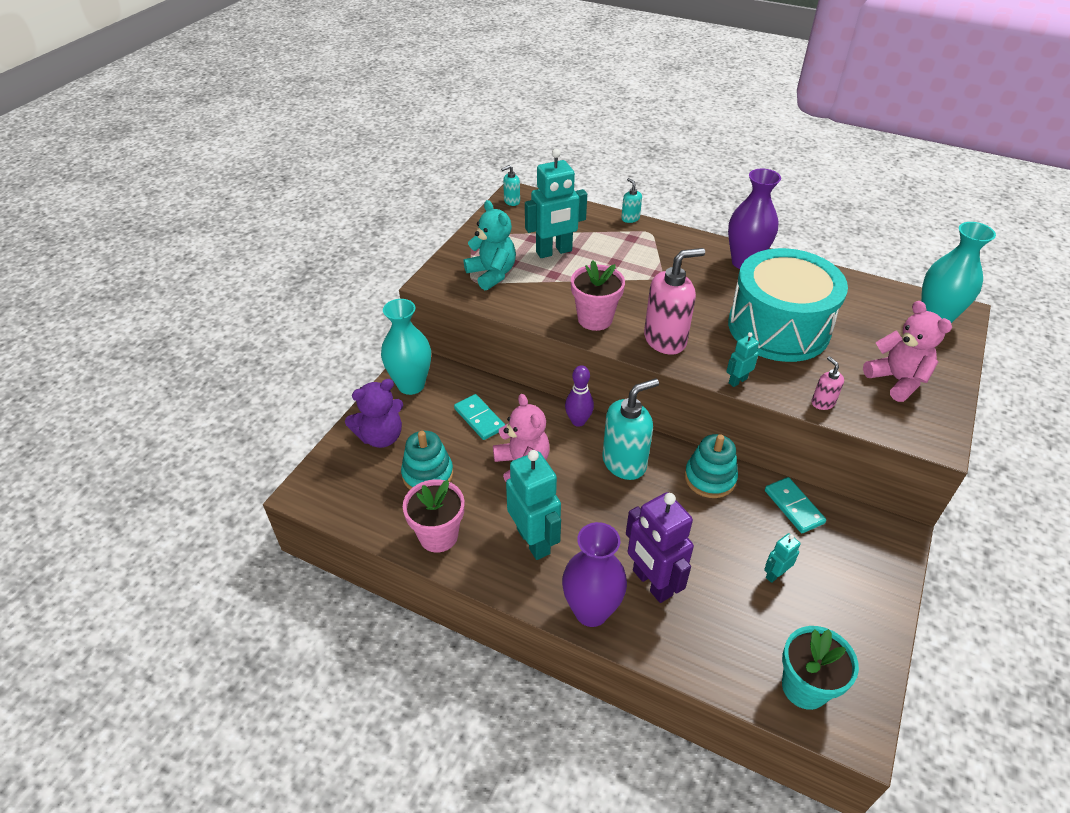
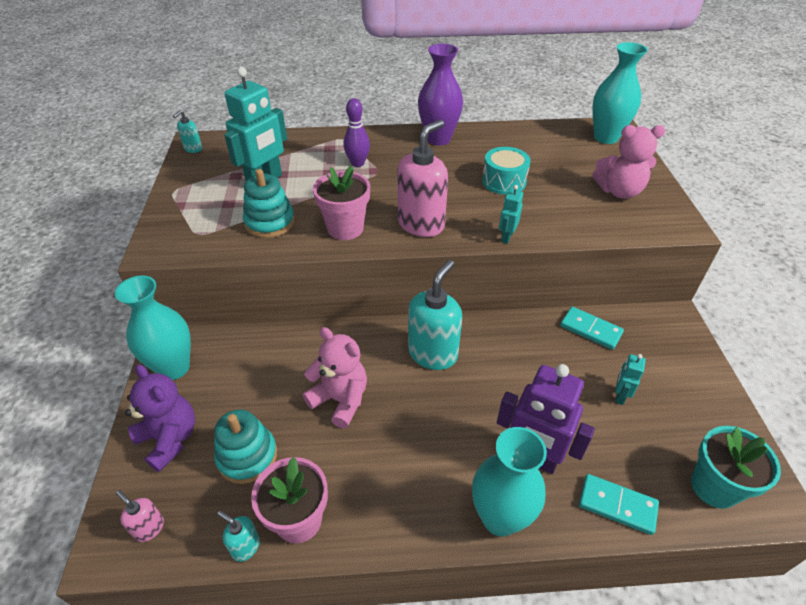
camera: 30 degrees left, 0 degrees up
purple teddy bear [345,379,403,448] -> purple teddy bear turned 75 degrees counterclockwise [125,364,195,472]
turquoise domino [454,394,505,440] -> turquoise domino moved to [579,474,659,535]
turquoise teddy bear [464,200,516,290] -> none
turquoise robot [506,450,561,560] -> none
purple vase [562,522,627,627] -> turquoise vase [472,427,547,536]
purple bowling pin [565,365,594,427] -> purple bowling pin moved to [344,98,370,167]
turquoise soap dispenser [621,178,642,223] -> turquoise soap dispenser moved to [217,511,260,562]
turquoise stacking toy [685,434,738,498] -> turquoise stacking toy moved to [243,169,295,238]
turquoise drum [728,248,848,362] -> turquoise drum [482,147,531,195], size x0.47
pink soap dispenser [811,356,844,410] -> pink soap dispenser moved to [116,490,164,542]
pink teddy bear [863,301,952,402] -> pink teddy bear turned 150 degrees clockwise [592,125,666,199]

